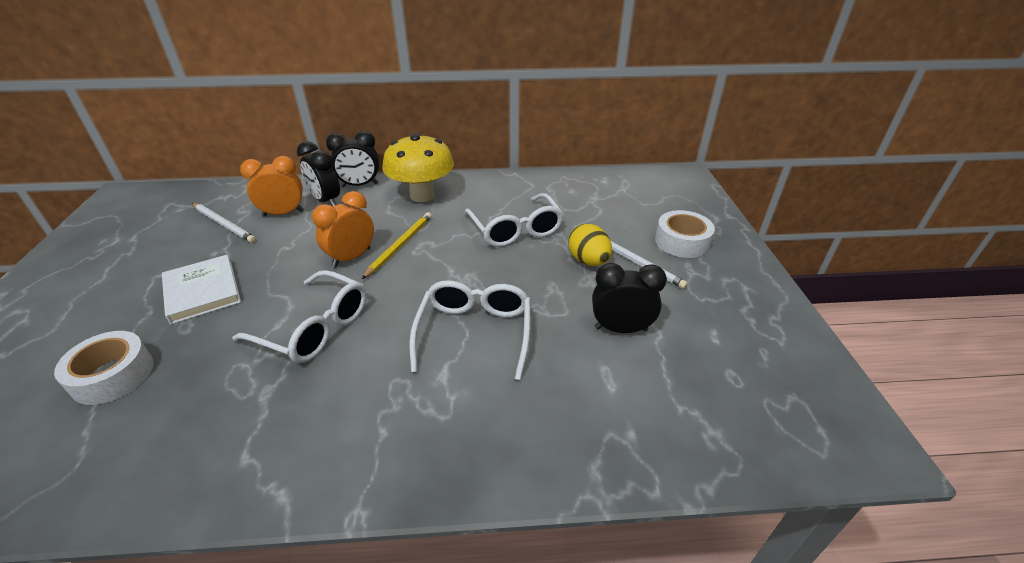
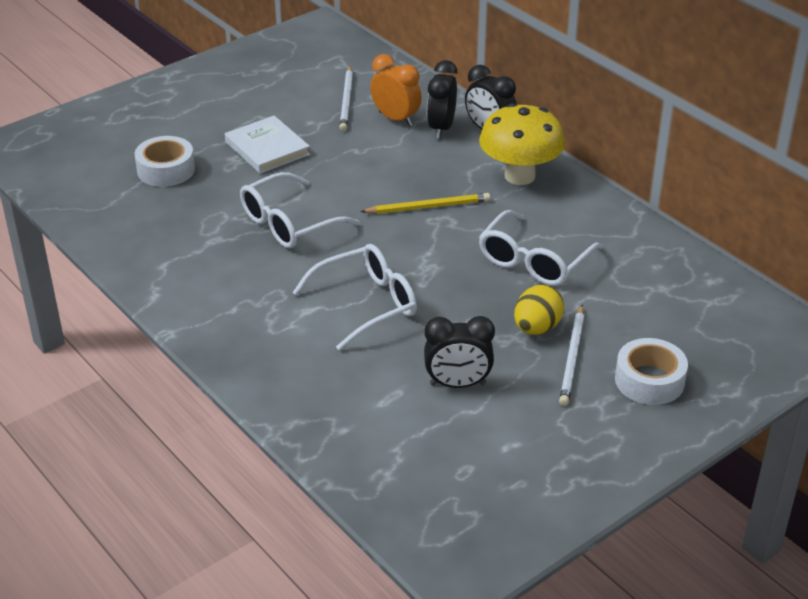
camera: 55 degrees right, 0 degrees up
white book [162,255,241,324] -> white book turned 60 degrees counterclockwise [225,116,310,174]
white glasses [232,270,367,363] -> white glasses turned 60 degrees clockwise [240,172,360,249]
orange clock [312,191,374,268] -> none
black clock [592,263,667,333] -> black clock turned 120 degrees clockwise [424,316,495,388]

